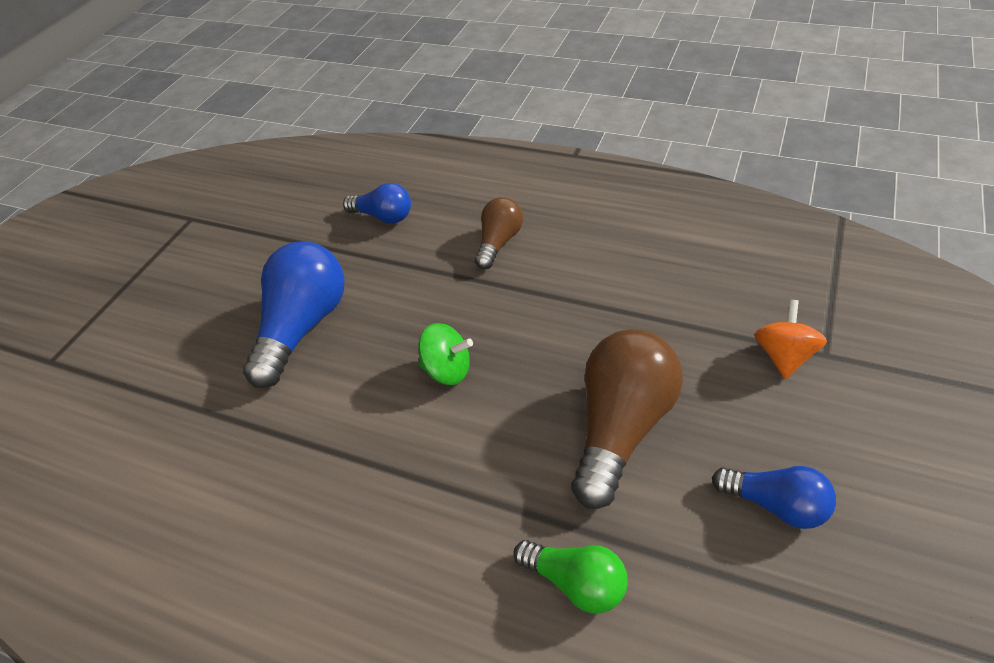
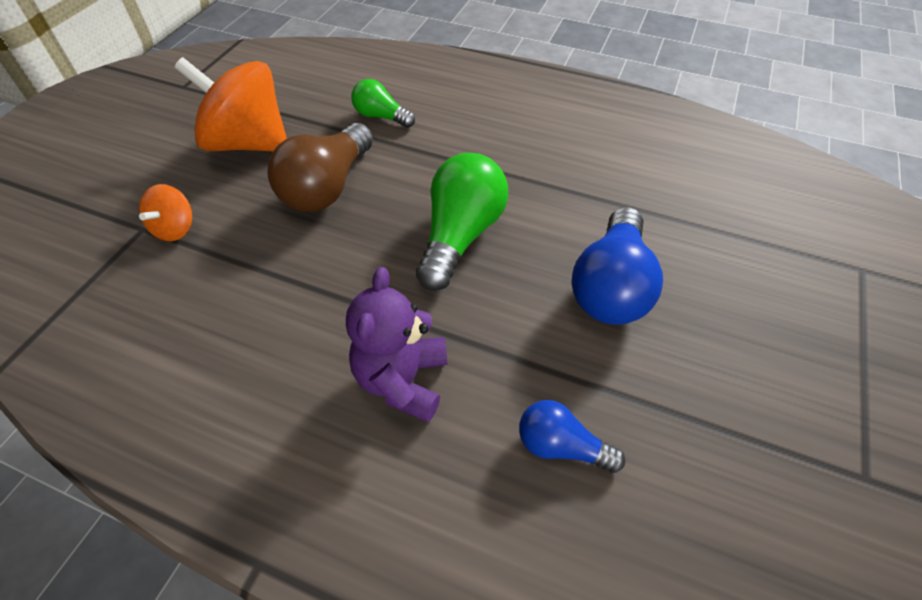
camera: 175 degrees right, 5 degrees up
green spinning top [418,323,473,385] -> green light bulb [416,153,508,291]
brown light bulb [475,197,523,269] -> purple teddy bear [346,267,447,422]
blue light bulb [712,466,836,529] -> orange spinning top [175,57,287,151]

